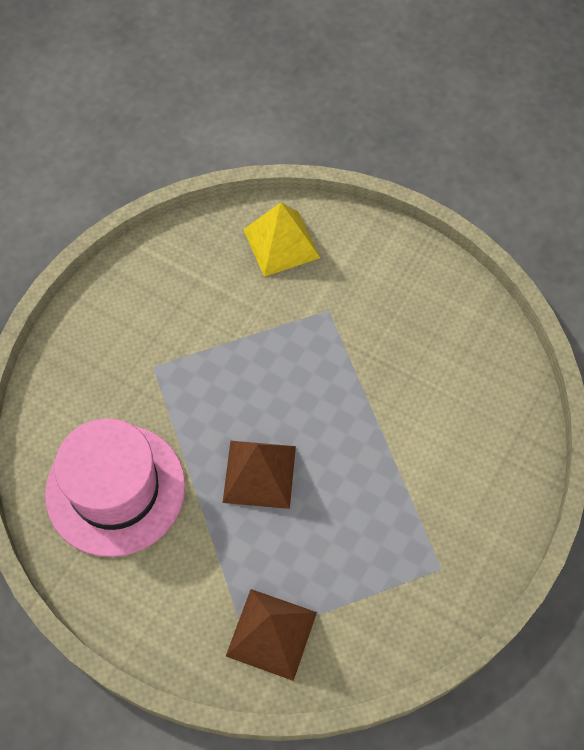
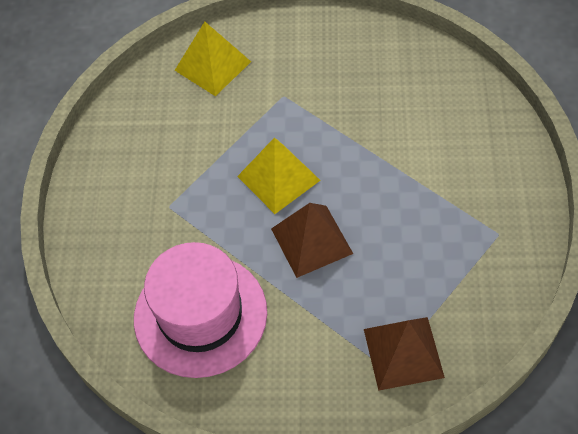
camera: 25 degrees left, 5 degrees down
none -> yellow pyramid [237,137,321,214]

